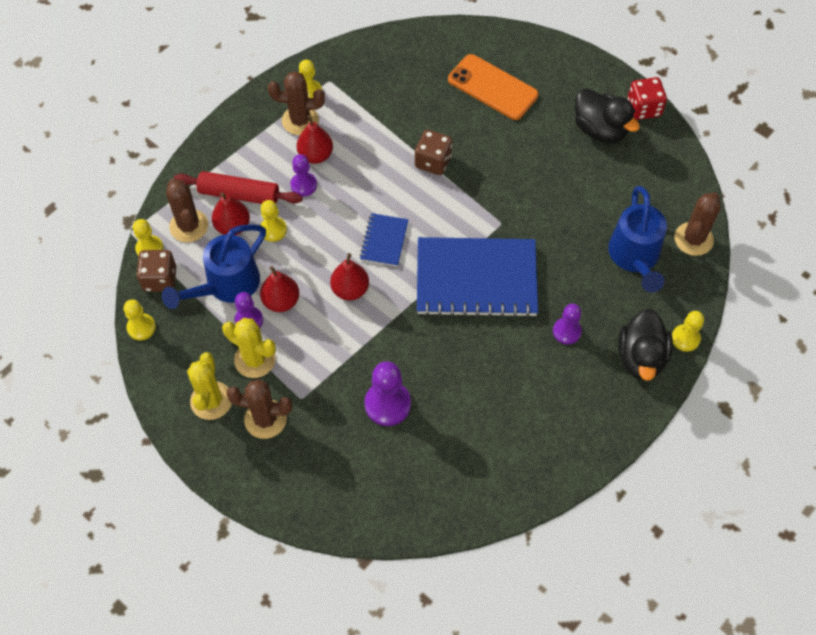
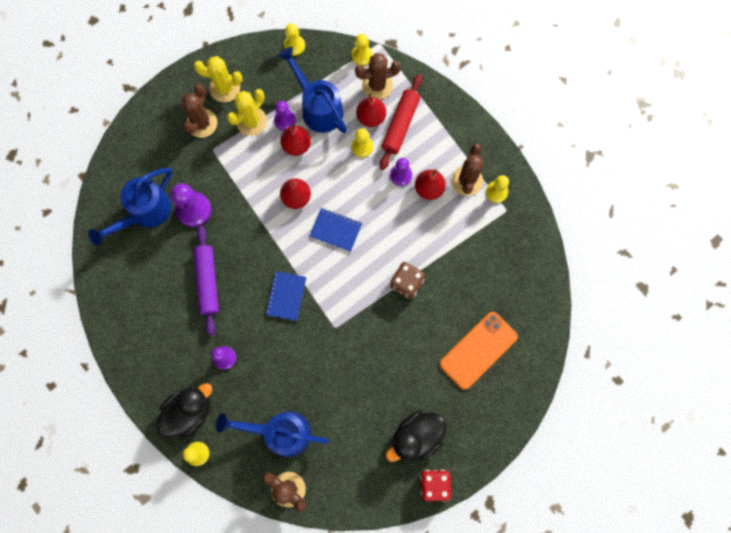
camera: 100 degrees right, 15 degrees up
brown dice [137,250,176,292] -> none
blue notebook [417,237,538,318] -> blue notebook [265,271,306,321], size x0.47
black duck [618,309,673,381] -> black duck turned 120 degrees clockwise [156,383,212,438]
none -> blue watering can [88,168,172,246]
none -> purple rolling pin [193,226,219,336]

